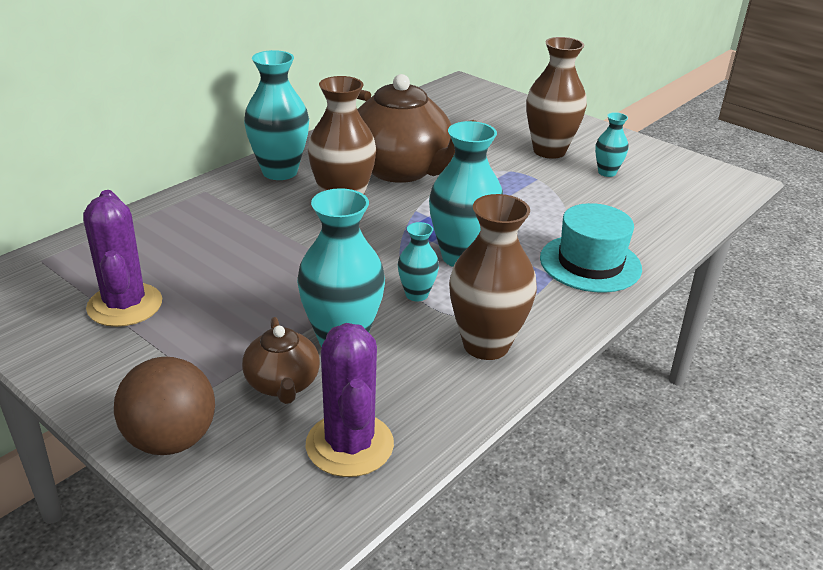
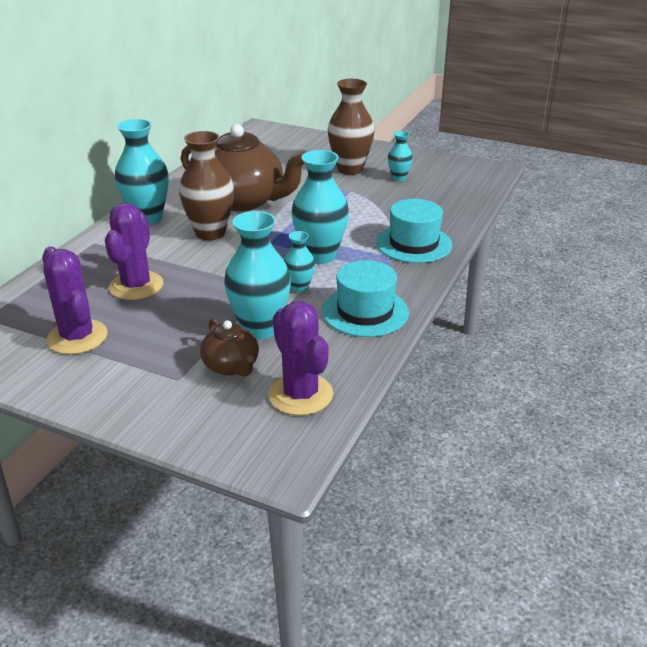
camera: 15 degrees left, 0 degrees up
brown ball [114,357,215,455] -> none
brown vase [449,194,537,360] -> turquoise hat [322,260,409,337]
none -> purple cactus [105,203,163,300]

